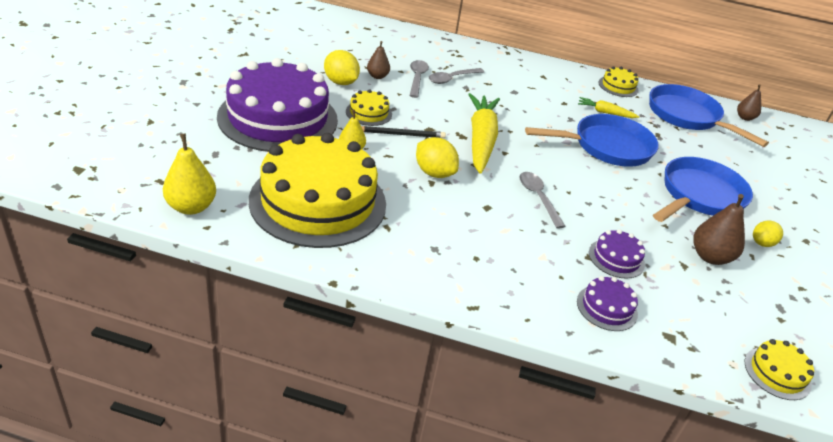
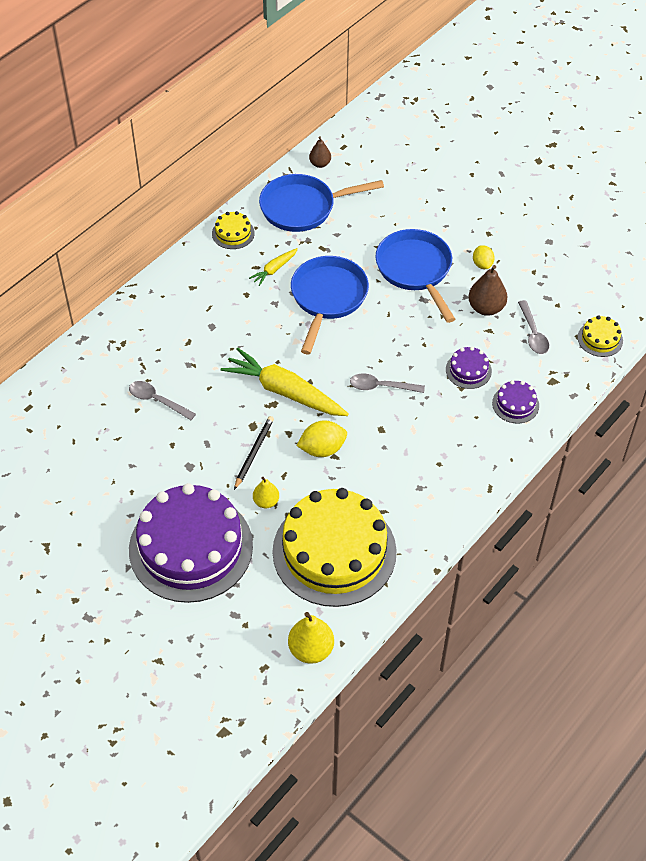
camera: 60 degrees left, 15 degrees up
yellow lemon [324,50,360,85] -> none
yellow cake [346,89,392,126] -> none
brown pear [367,41,390,79] -> none
grey spoon [429,68,484,84] -> grey spoon moved to [518,300,549,354]

